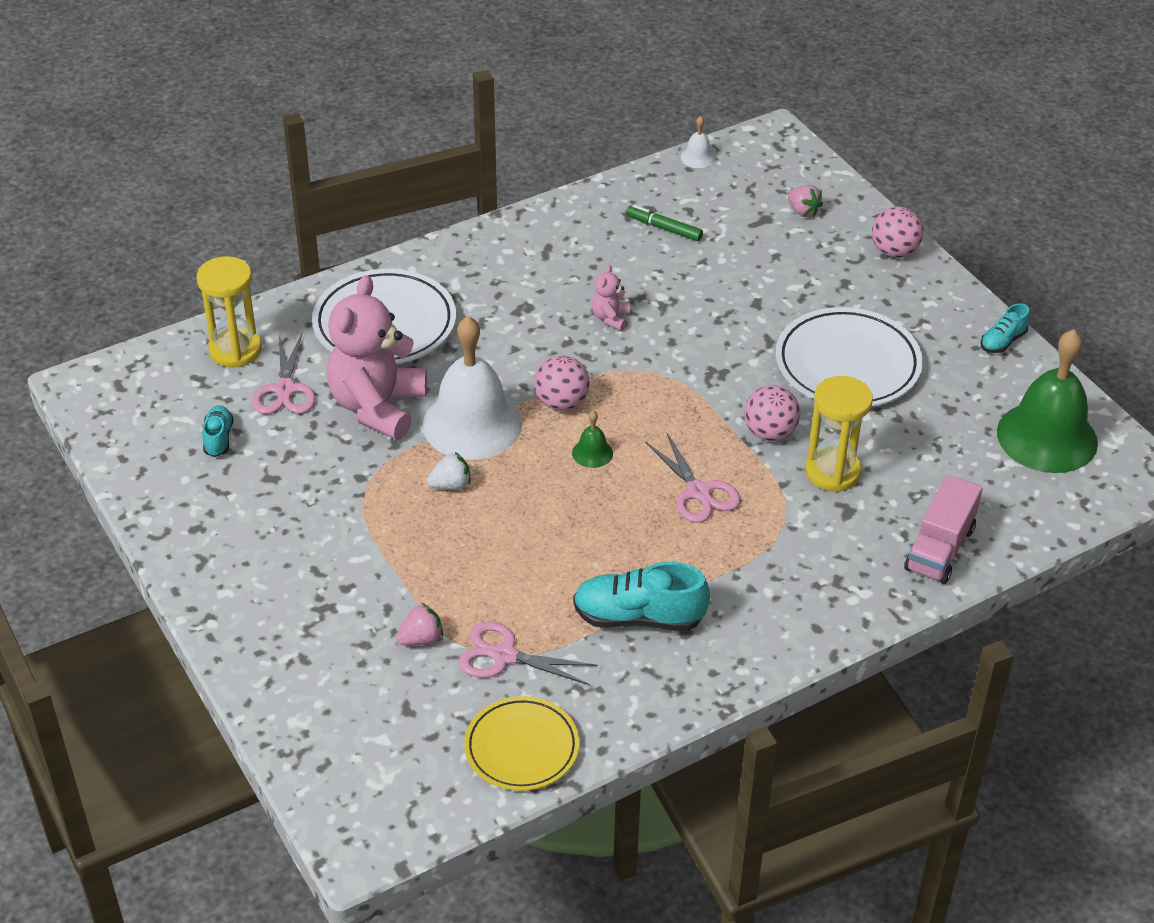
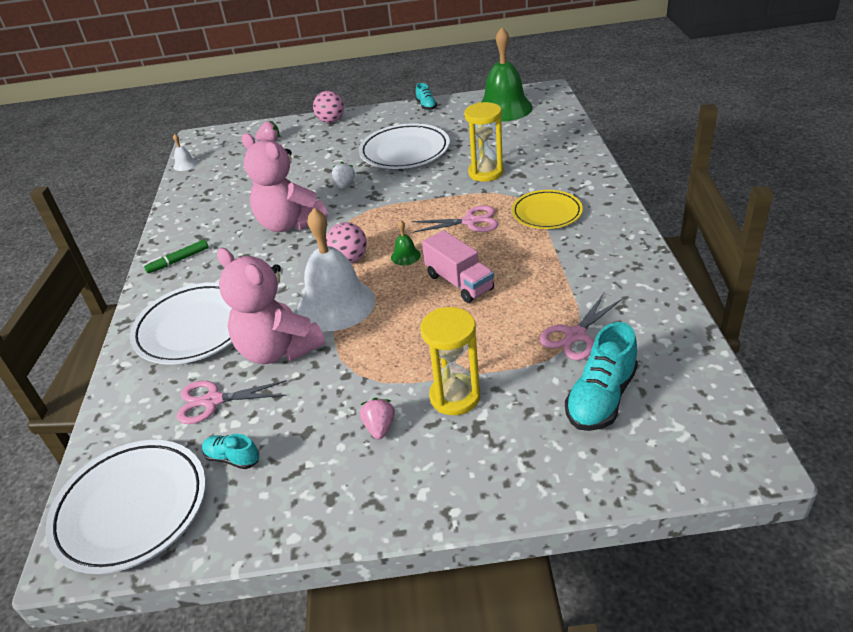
camera: 60 degrees left, 5 degrees down
yellow hourglass [197,256,262,368] -> yellow hourglass moved to [420,307,480,415]
pink scissors [252,334,315,414] -> pink scissors turned 150 degrees clockwise [177,380,287,424]
pink strawberry [396,603,443,645] -> pink strawberry moved to [360,398,395,439]
white strawberry [427,452,471,490] -> white strawberry moved to [332,162,355,189]
yellow plate [464,696,579,791] -> yellow plate moved to [512,190,583,229]
turquoise shoe [573,562,710,631] -> turquoise shoe moved to [565,322,638,431]
pink teddy bear [591,265,630,330] -> pink teddy bear [242,133,328,232], size x2.34
green marker [626,205,703,241] -> green marker moved to [144,239,209,273]
pink ball [744,385,800,441] -> none
pink truck [904,474,983,584] -> pink truck moved to [422,230,494,303]
none -> white plate [45,440,206,574]

